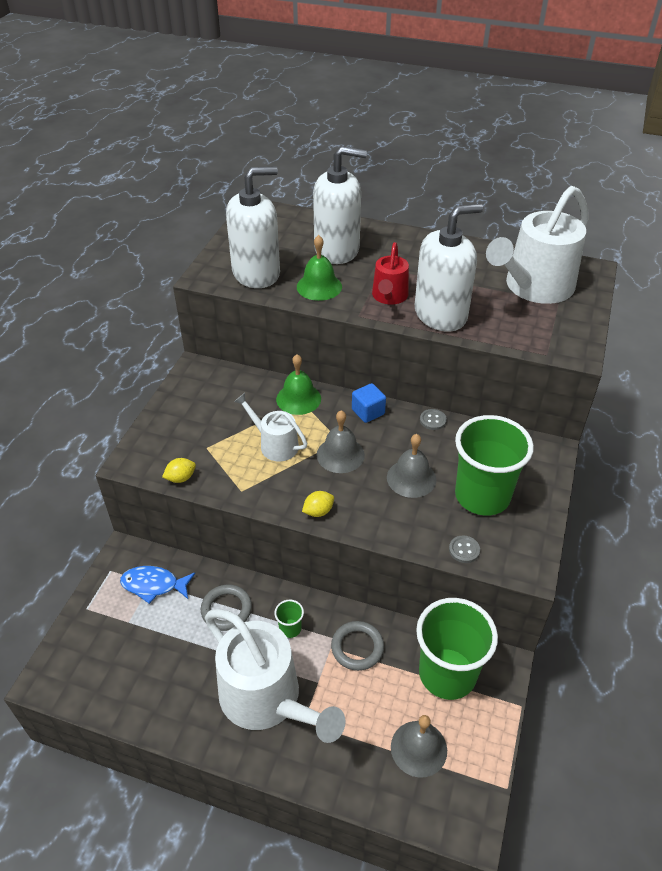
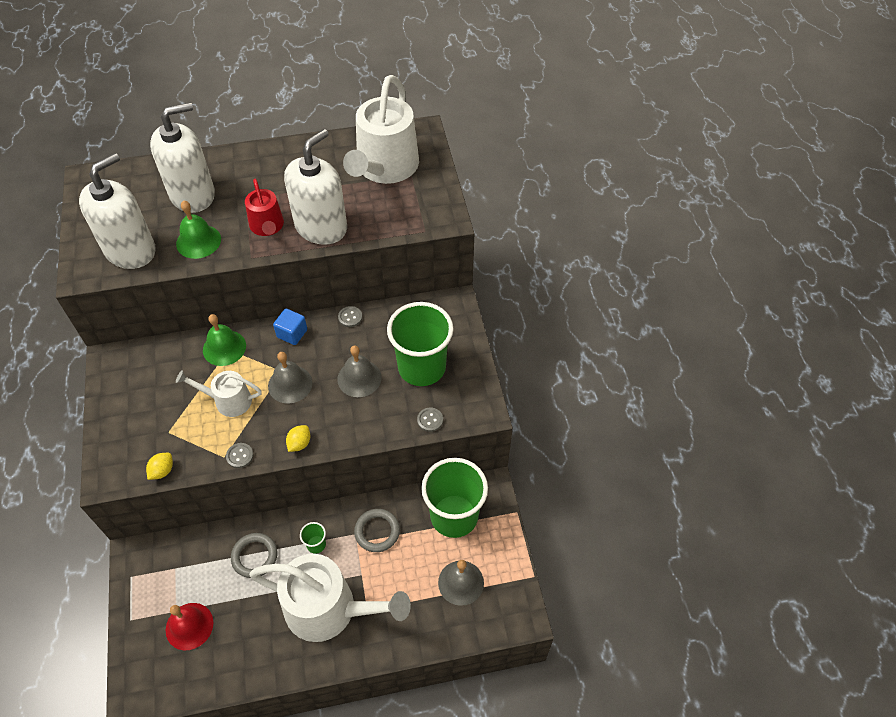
camera: 30 degrees left, 10 degrees up
blue fish [120,566,195,604] -> none
none -> red bell [166,603,213,650]
none -> grey button [226,443,253,468]

